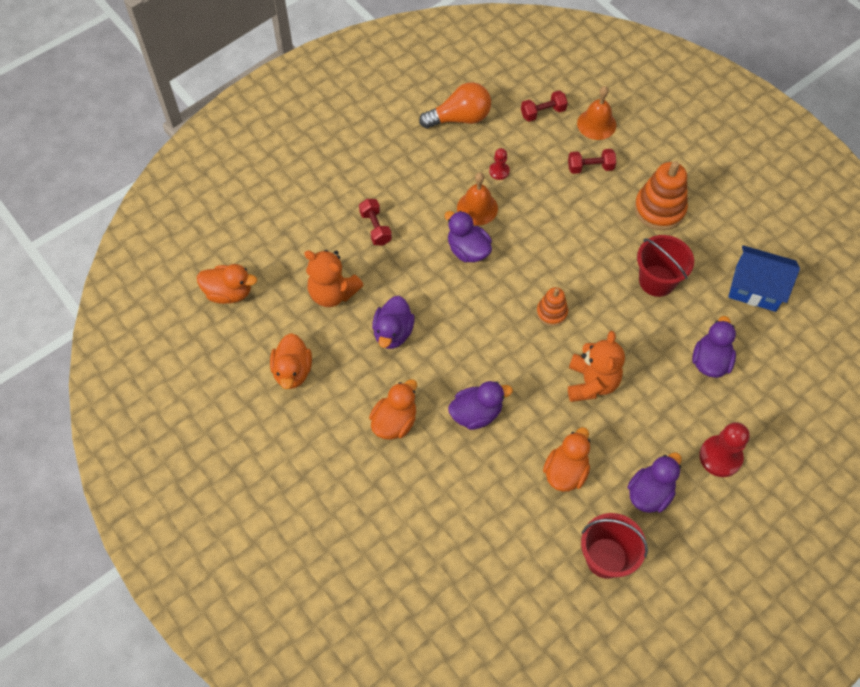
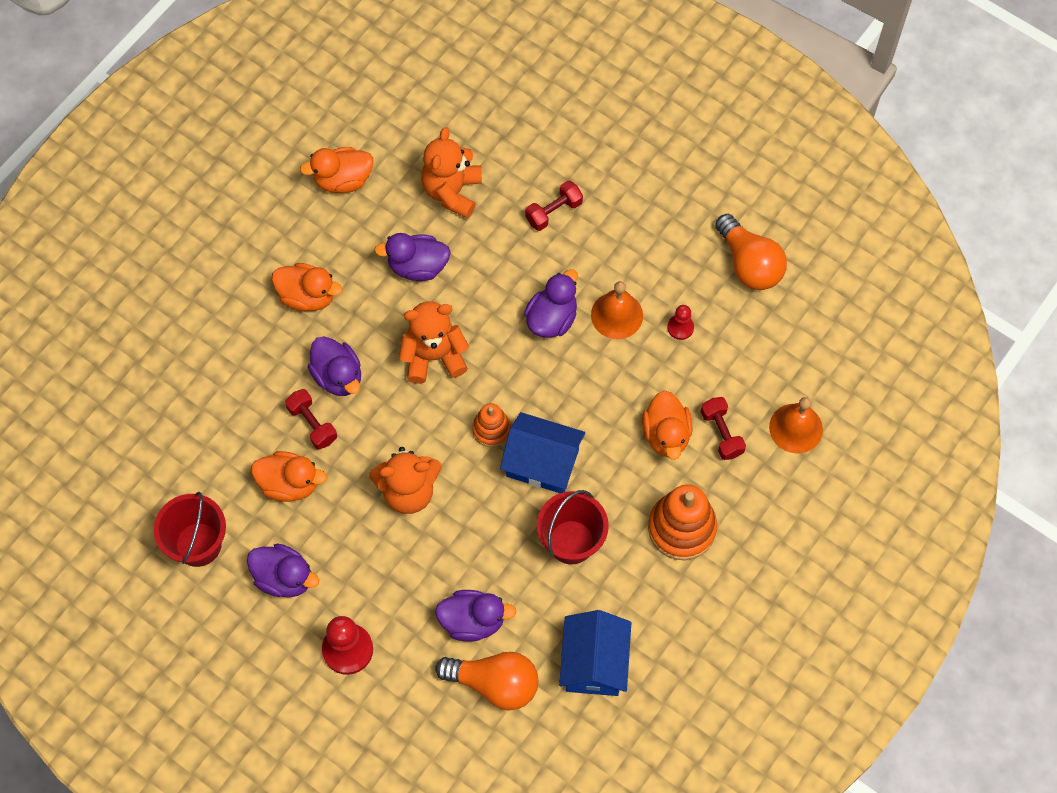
camera: 75 degrees right, 5 degrees up
orange duck [197,264,257,304] -> orange duck moved to [642,391,693,460]
red dumbbell [521,91,568,122] -> red dumbbell moved to [285,389,337,450]
none -> orange teddy bear [399,301,469,384]
none -> orange light bulb [435,652,539,710]
none -> blue house [500,412,585,493]

